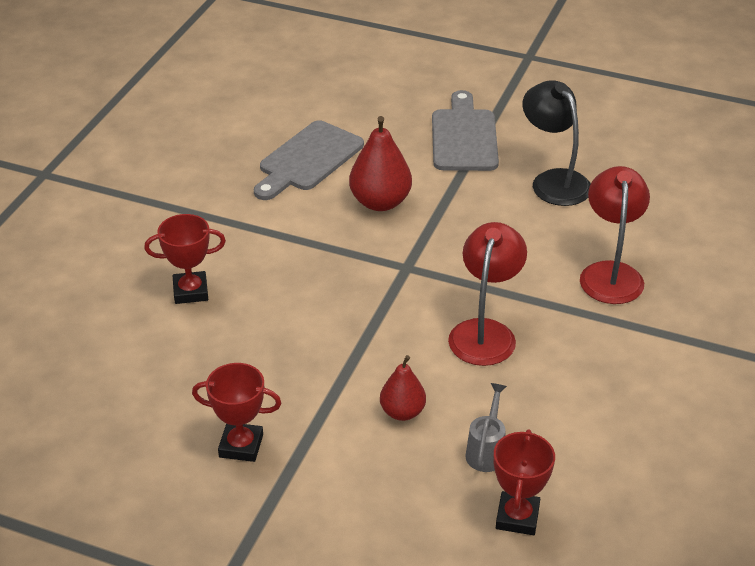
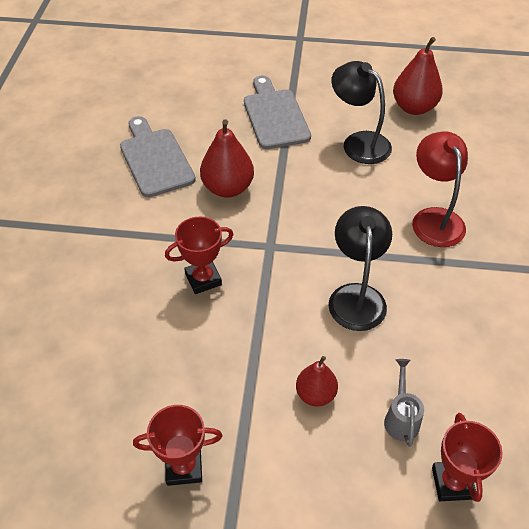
camera: 15 degrees left, 10 degrees up
red trophy [144,214,226,304] -> red trophy moved to [165,217,234,294]
grey cutting board [254,120,364,200] -> grey cutting board turned 135 degrees clockwise [120,116,196,197]
red lamp [448,222,527,366] -> black lamp [328,206,392,331]
none -> red pear [393,37,443,115]

